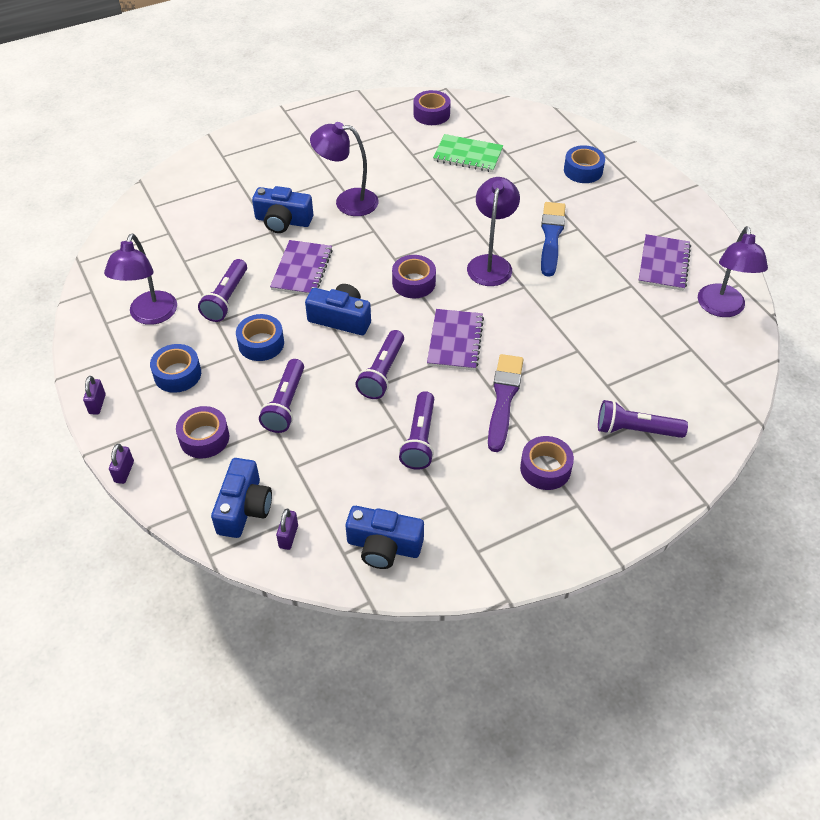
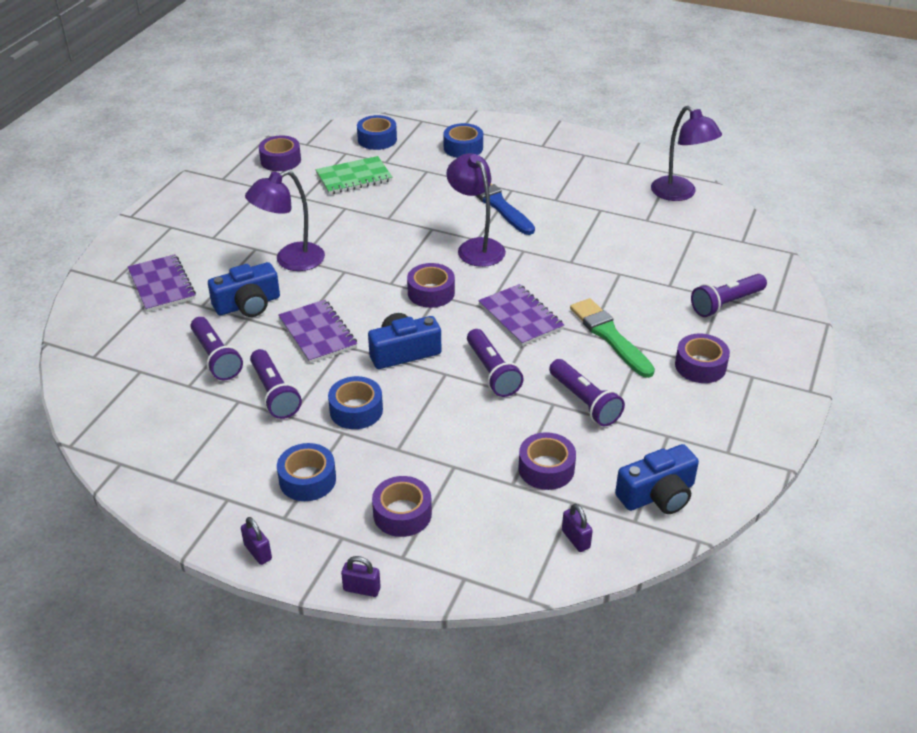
camera: 40 degrees left, 10 degrees down
purple lamp [104,234,177,325] -> none
purple padlock [109,444,134,484] -> purple padlock turned 45 degrees counterclockwise [341,556,381,597]
blue camera [211,458,272,538] -> none
purple flashlight [259,359,304,433] -> purple flashlight moved to [191,317,243,380]
purple brush [488,354,524,452] -> green brush [570,298,655,378]
purple notebook [638,234,691,291] -> purple notebook moved to [128,254,196,312]
none -> blue tape [357,115,397,150]
none -> purple tape [518,432,576,490]

